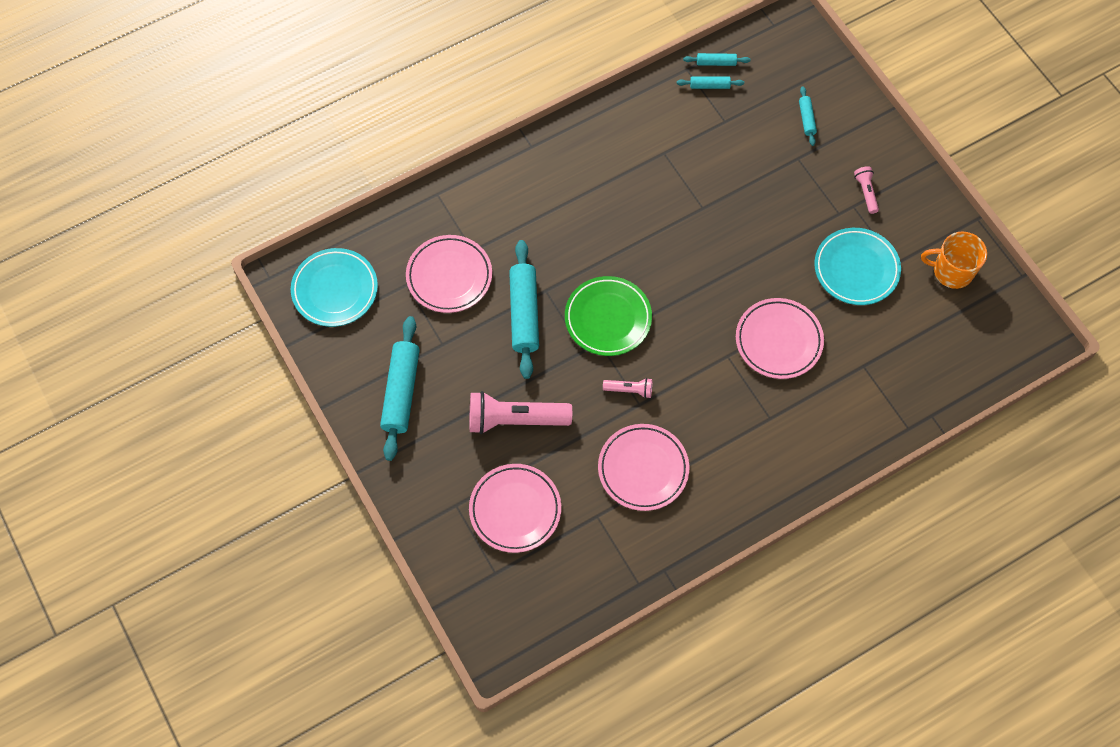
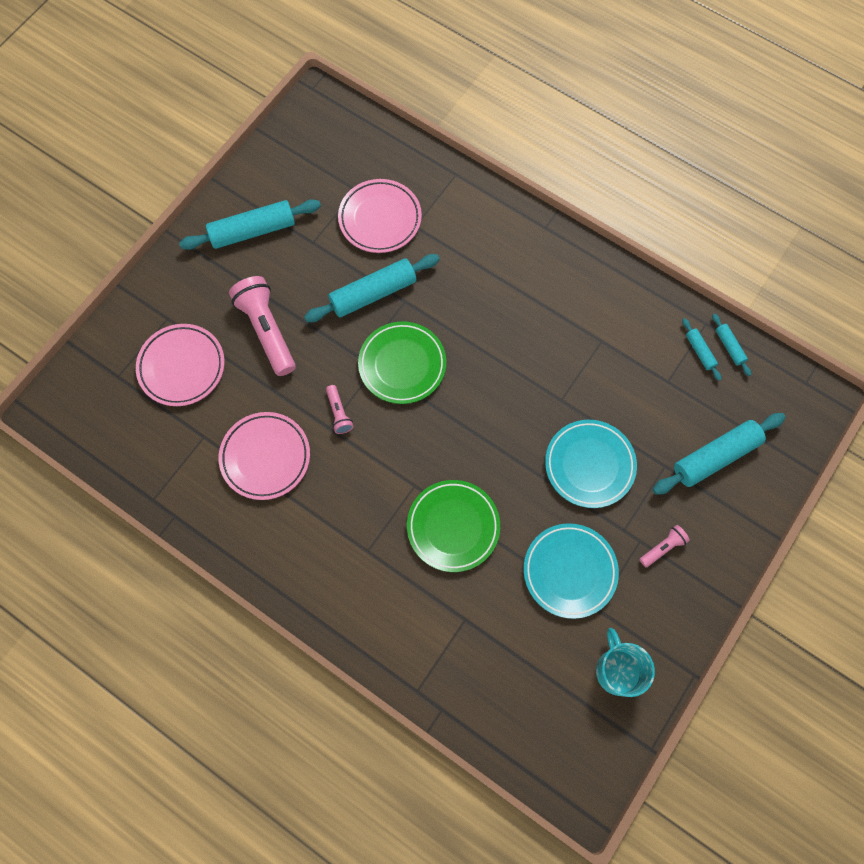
camera: 65 degrees right, 5 degrees up
turquoise plate [291,248,378,327] -> turquoise plate moved to [545,420,637,508]
pink plate [736,298,824,379] -> green plate [407,480,500,572]
turquoise rolling pin [799,86,817,146] -> turquoise rolling pin [653,413,785,495], size x2.07
orange mug [921,232,987,289] -> turquoise mug [596,628,655,697]

